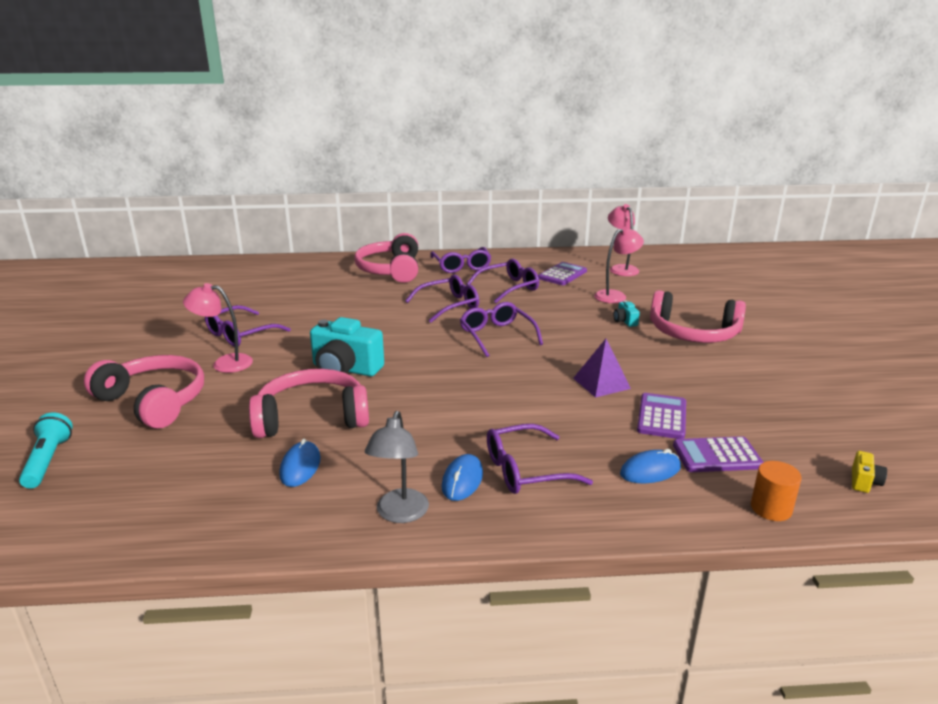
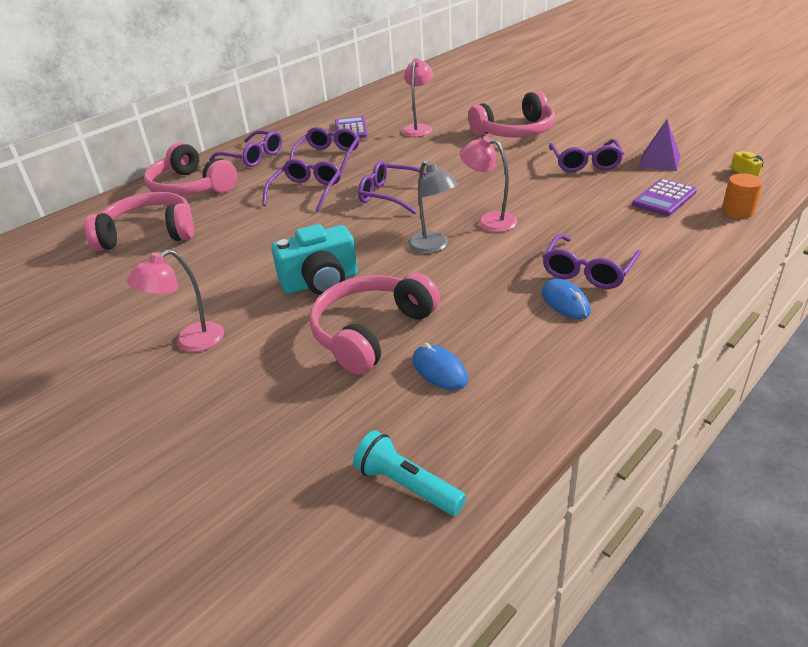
camera: 40 degrees left, 10 degrees up
turquoise flashlight [19,413,73,488] -> turquoise flashlight moved to [353,430,466,516]
pink headphones [84,355,204,429] -> pink headphones moved to [85,192,194,251]
purple glasses [205,305,291,347] -> purple glasses moved to [549,139,624,172]
grey lamp [365,411,429,523] -> grey lamp moved to [408,161,458,254]
purple pyramid [573,339,631,398] -> purple pyramid moved to [639,119,680,171]
pink lamp [608,204,639,276] -> pink lamp moved to [460,136,517,232]
turquoise camera [613,300,640,327] -> none
blue mouse [620,449,681,483] -> none
purple calculator [637,393,686,439] -> none

